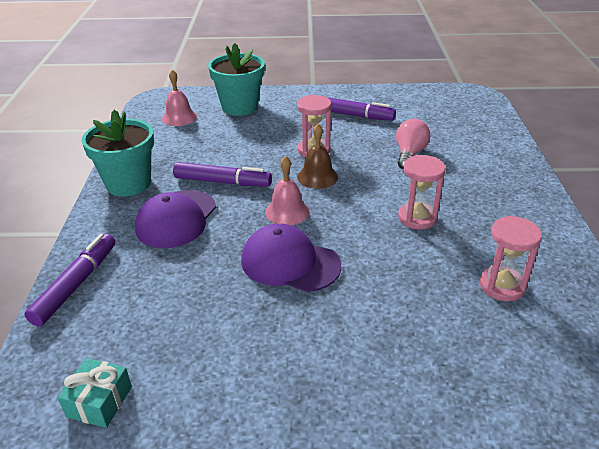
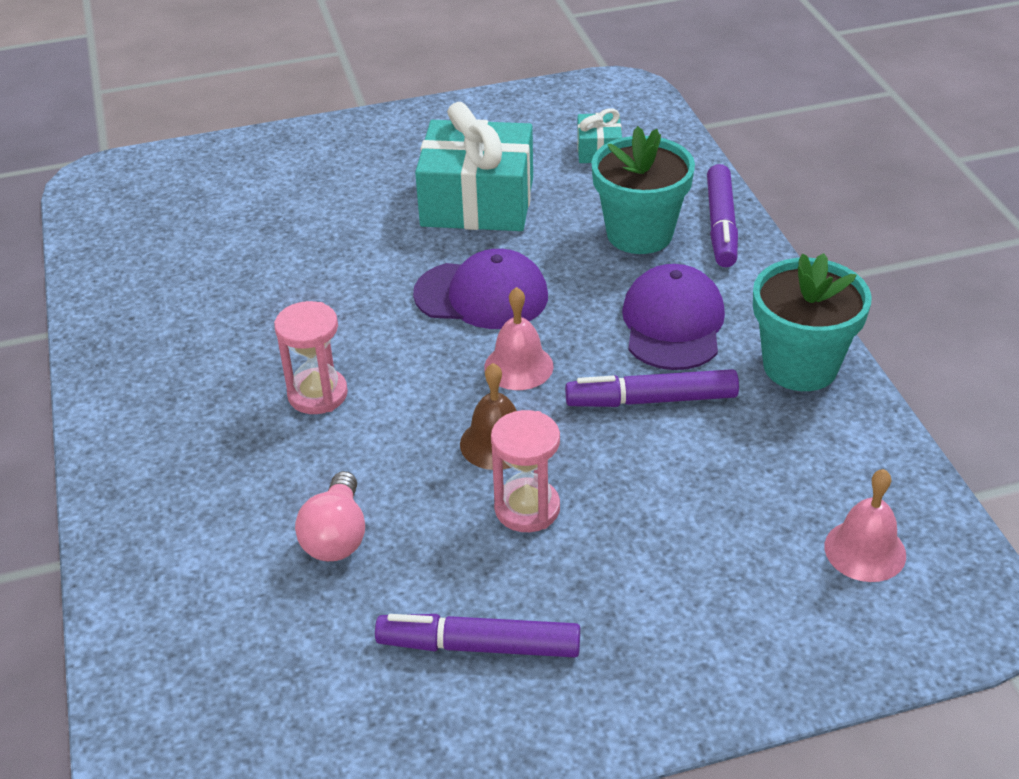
camera: 165 degrees right, 5 degrees up
turquoise flower pot [208,43,265,116] -> turquoise flower pot moved to [591,126,695,254]
pink hourglass [480,216,542,301] -> none
none -> turquoise gift [415,102,533,231]

